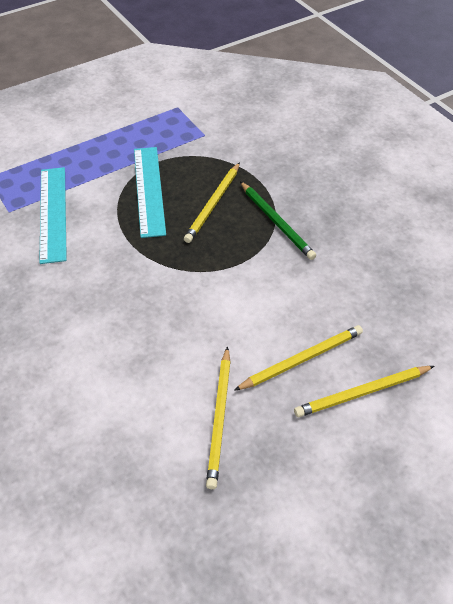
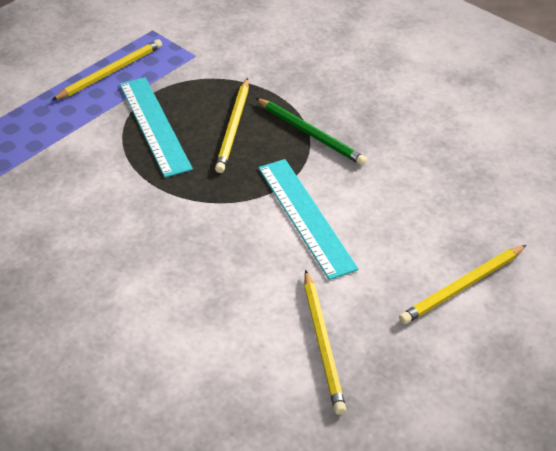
camera: 15 degrees left, 5 degrees down
turquoise ruler [39,167,67,264] -> turquoise ruler moved to [258,159,358,280]
yellow pencil [234,325,363,391] -> yellow pencil moved to [51,39,162,101]

